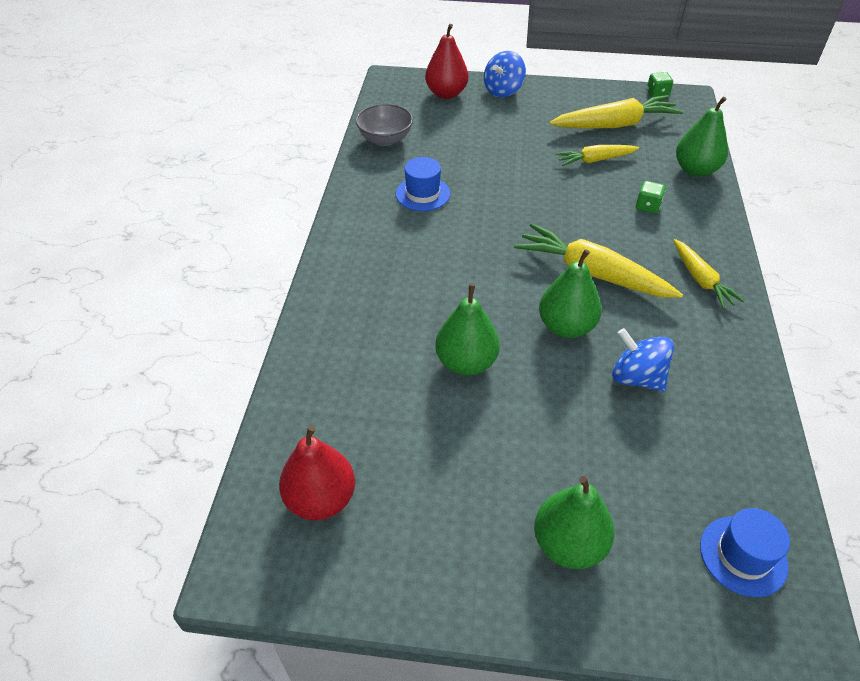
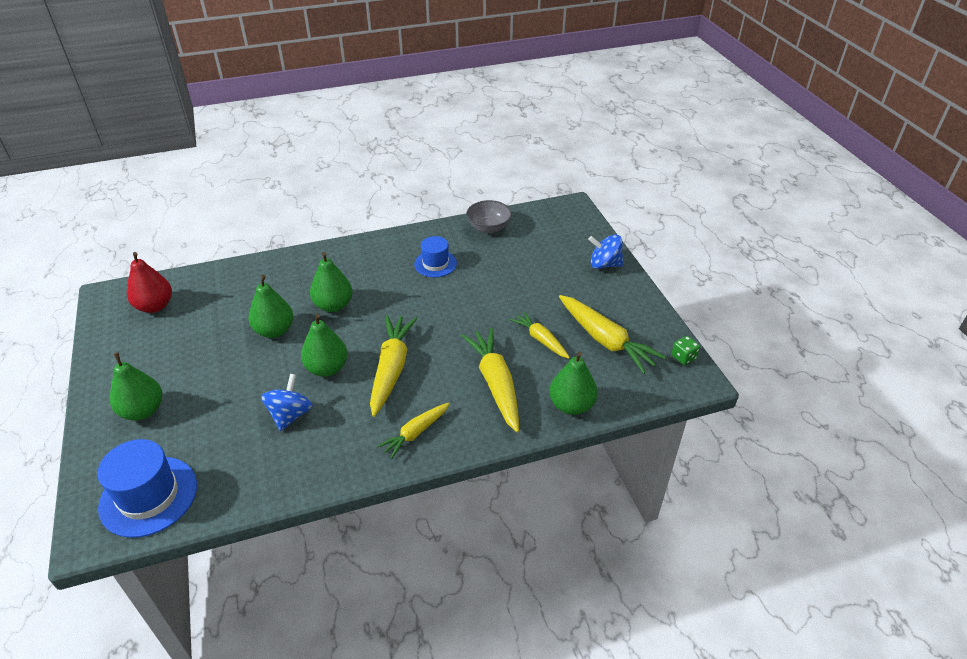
camera: 65 degrees right, 5 degrees down
red pear [425,24,468,99] -> none
green dice [636,181,665,214] -> yellow carrot [461,328,519,432]
blue hat [700,508,790,597] -> blue hat [98,439,197,538], size x1.62
none -> green pear [310,252,352,312]

